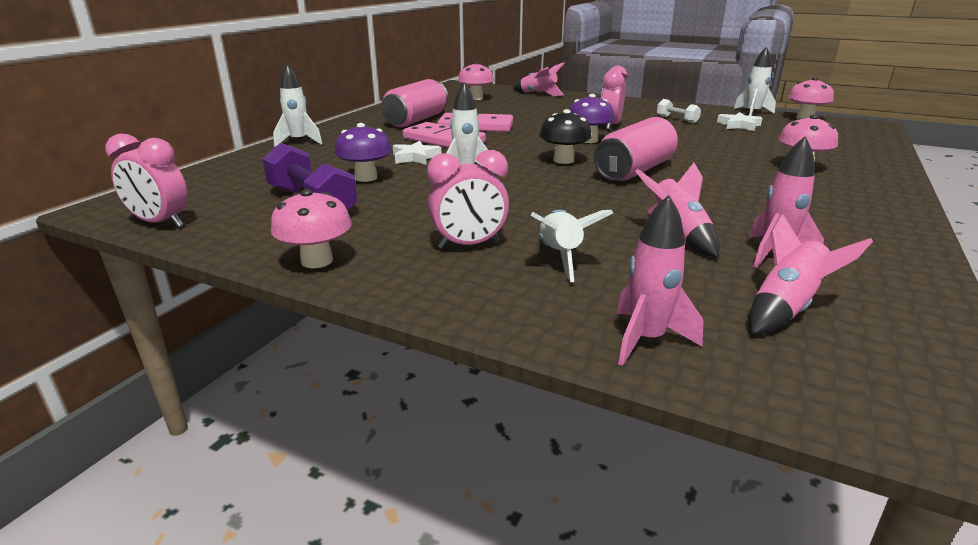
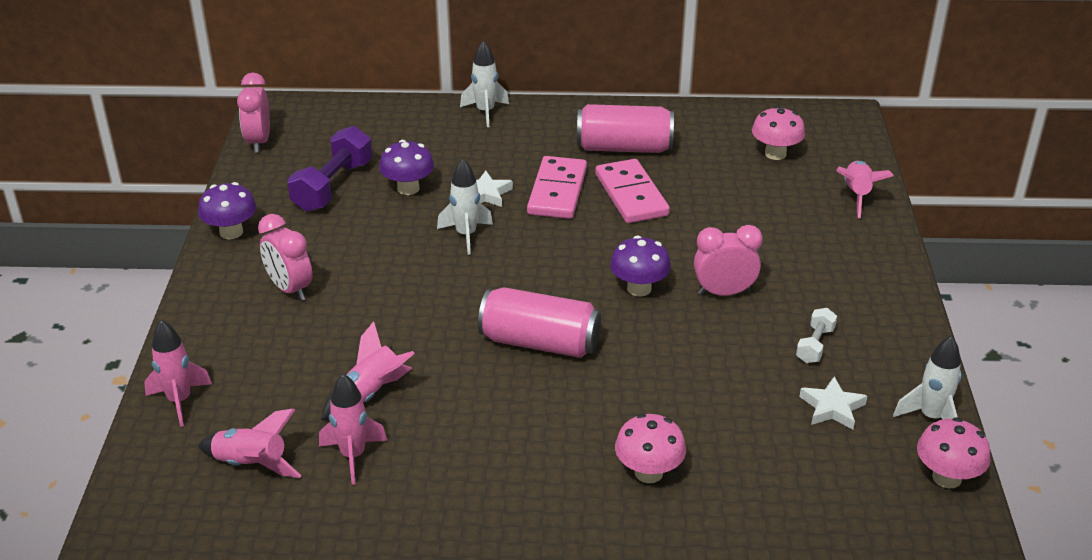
camera: 65 degrees right, 10 degrees up
pink mushroom [271,189,352,268] -> purple mushroom [198,182,256,239]
white rocket [530,210,613,282] -> none
black mushroom [539,109,592,164] -> none

